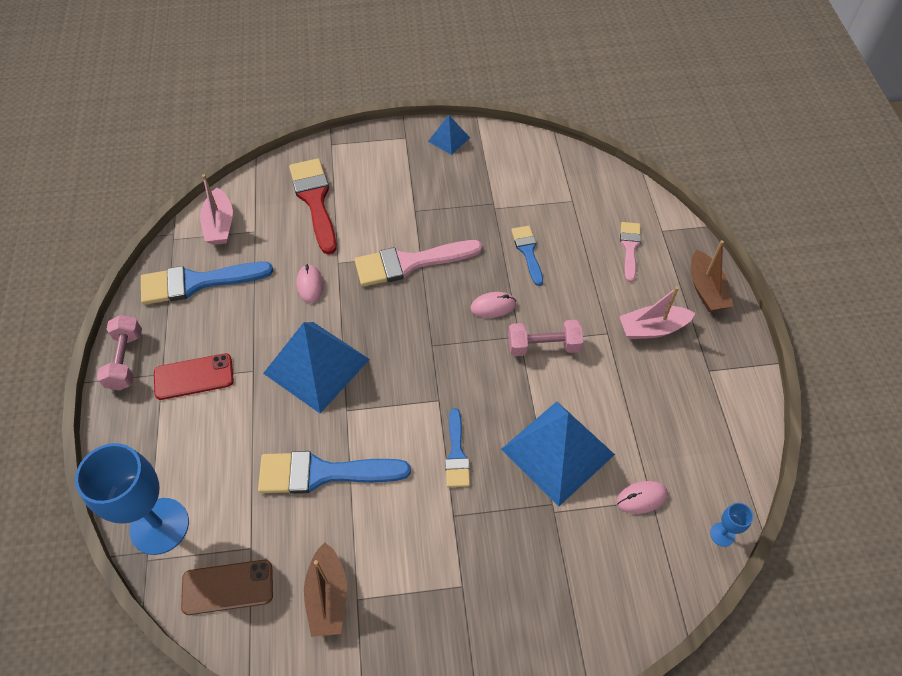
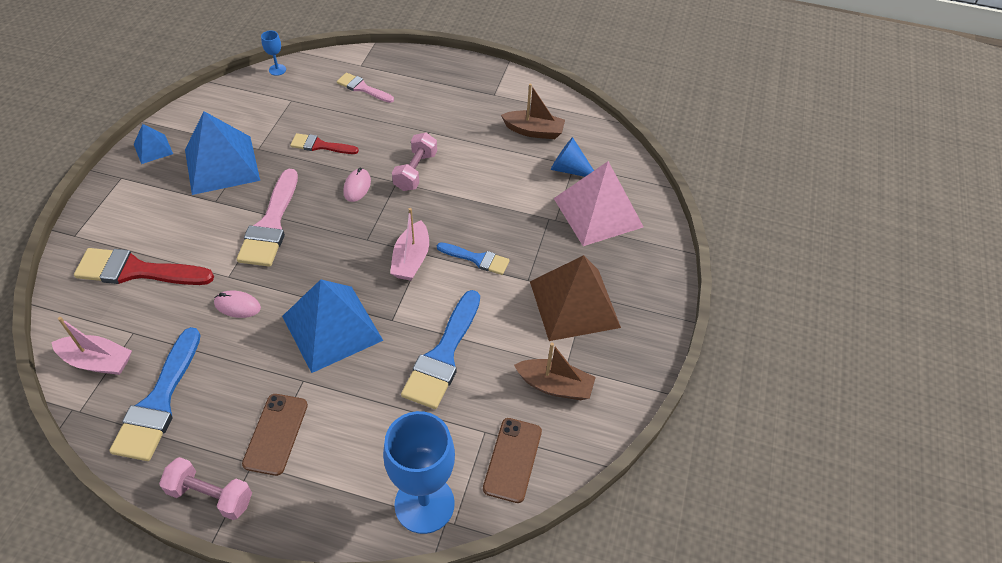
camera: 70 degrees left, 5 degrees down
red phone [154,353,234,400] -> brown phone [242,394,308,476]
blue pyramid [501,401,615,506] -> blue pyramid moved to [185,111,260,195]
blue brush [511,226,543,286] -> red brush [290,133,359,154]
pink mouse [616,481,668,514] -> blue cone [551,137,594,177]
pink boat [619,286,695,339] -> pink boat moved to [390,208,429,281]
brown boat [691,240,734,312] -> brown boat moved to [501,83,565,139]
blue goblet [710,503,753,547] -> blue goblet moved to [261,31,286,76]
none -> brown pyramid [530,255,621,341]
none -> pink pyramid [554,161,644,246]

